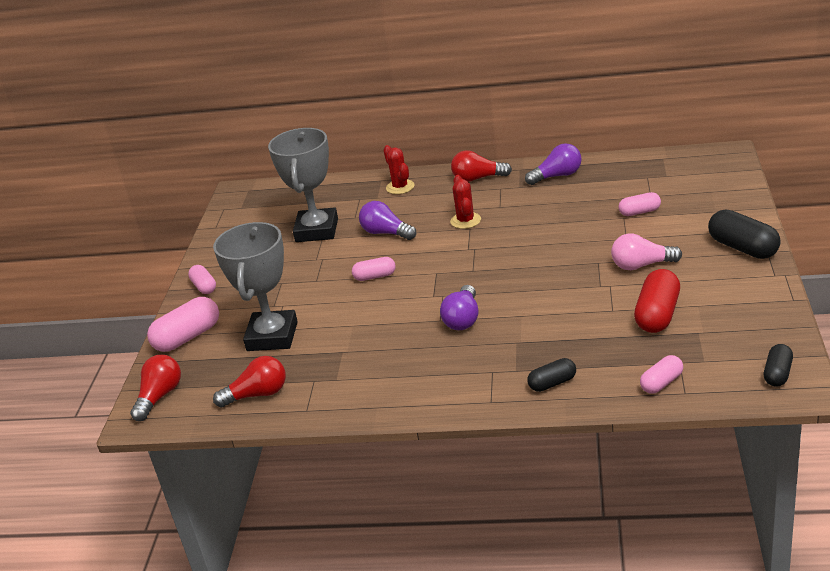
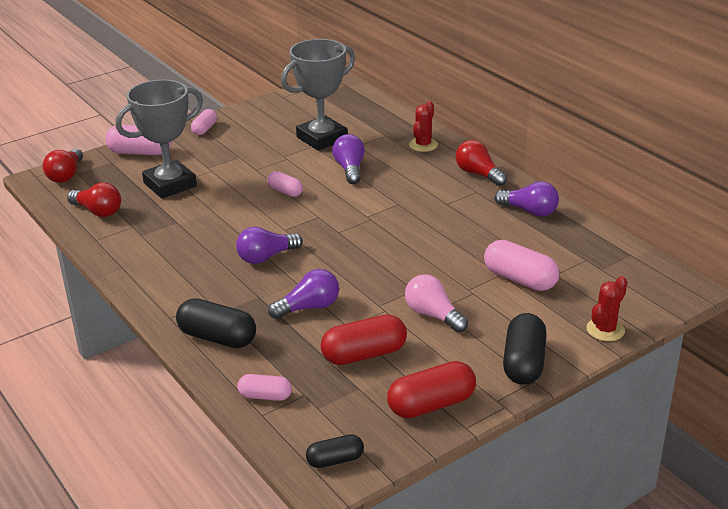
camera: 45 degrees right, 0 degrees up
red light bulb [130,355,181,421] -> red light bulb turned 120 degrees clockwise [43,148,83,183]
red cactus [450,175,481,229] -> red cactus moved to [586,276,627,341]
black capsule [527,358,576,392] -> black capsule [176,298,256,348], size x1.69
pink capsule [618,192,661,216] -> pink capsule [484,240,559,291], size x1.69
none -> purple light bulb [268,269,339,319]
none -> red capsule [387,361,476,418]

